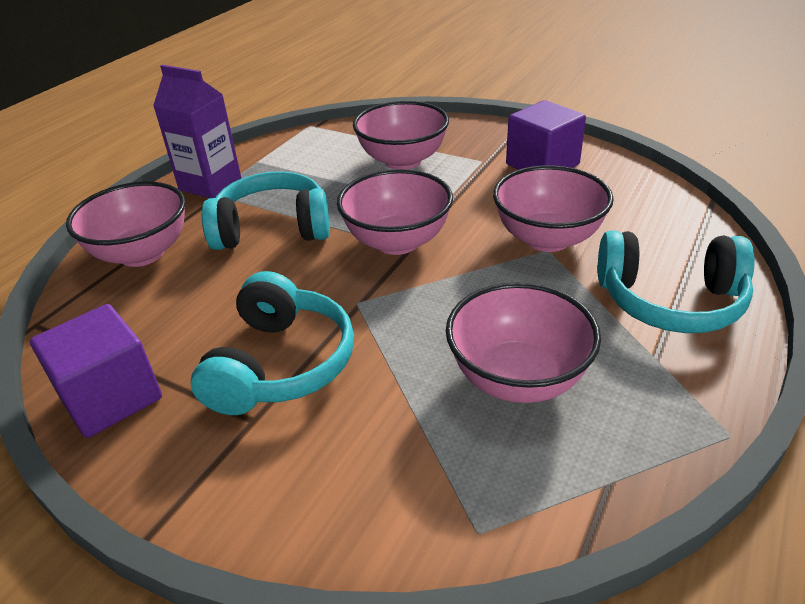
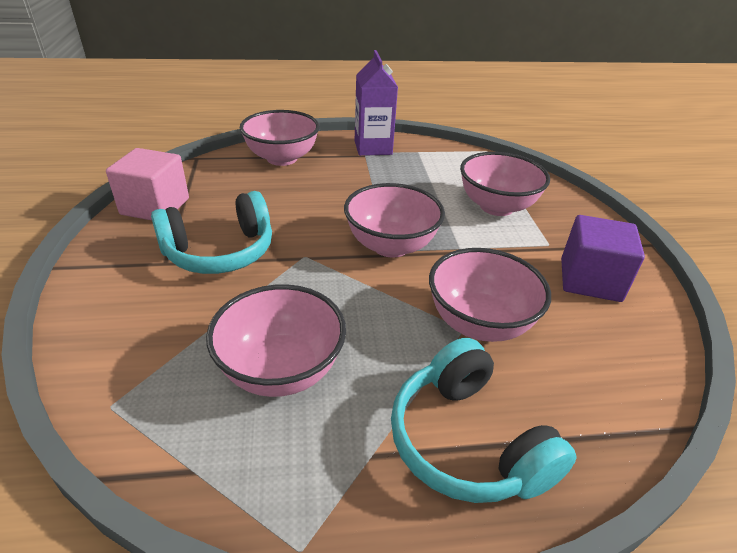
camera: 50 degrees right, 0 degrees up
purple cube [30,304,162,438] -> pink cube [106,148,189,220]
turquoise headphones [202,171,330,250] -> none

